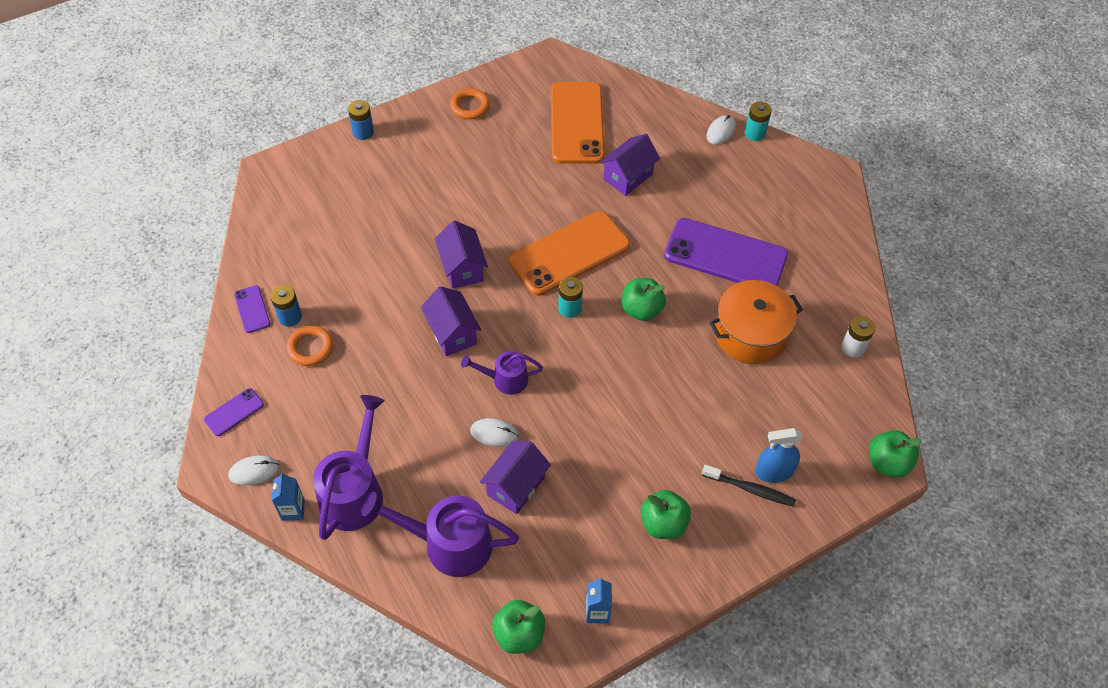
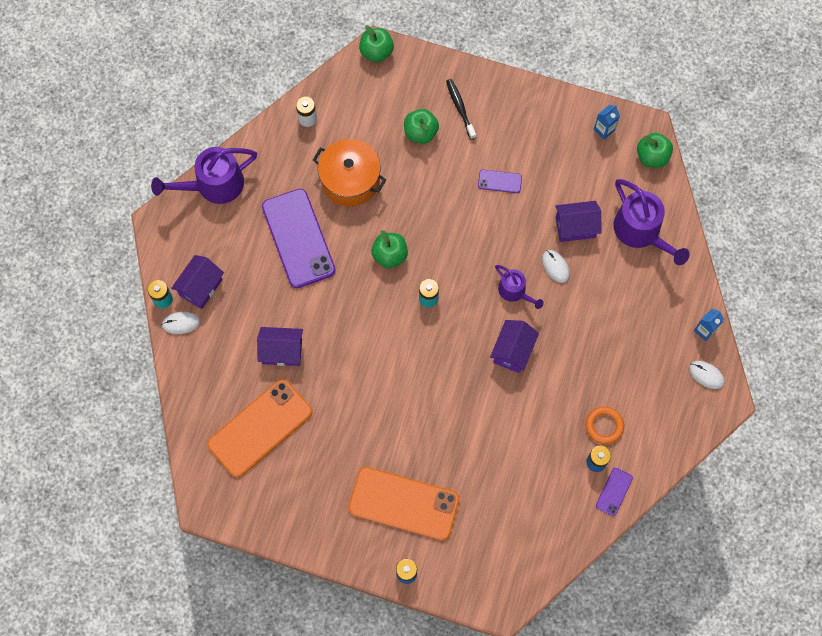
camera: 130 degrees left, 15 degrees up
purple phone [204,388,264,436] -> purple phone moved to [478,170,522,193]
purple watering can [313,395,385,540] -> purple watering can moved to [151,147,257,204]
purple house [435,220,488,289] -> purple house moved to [171,255,224,309]
orange ring [450,88,490,119] -> none
orange phone [509,211,630,296] -> orange phone moved to [348,467,460,541]
green apple [640,490,691,539] -> green apple moved to [404,109,439,144]
blue spray bottle [755,428,803,483] -> none

